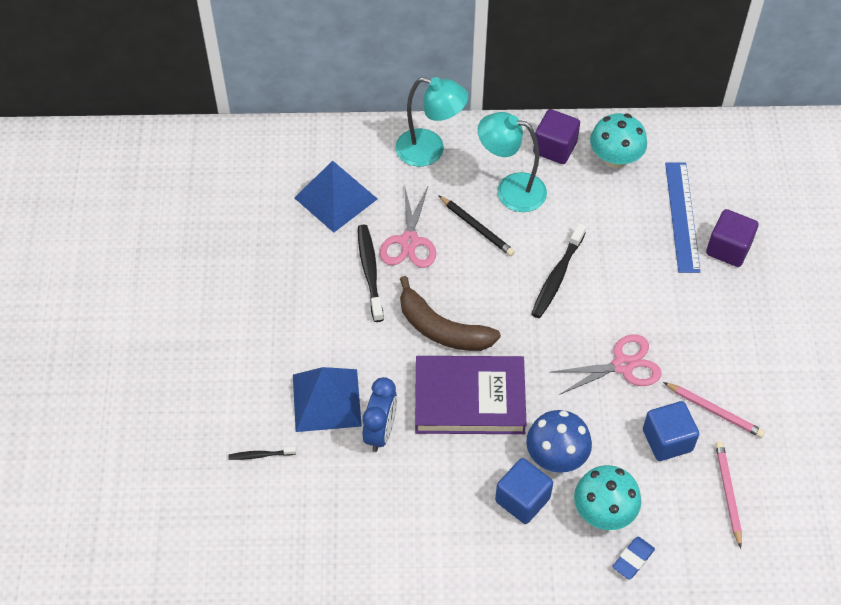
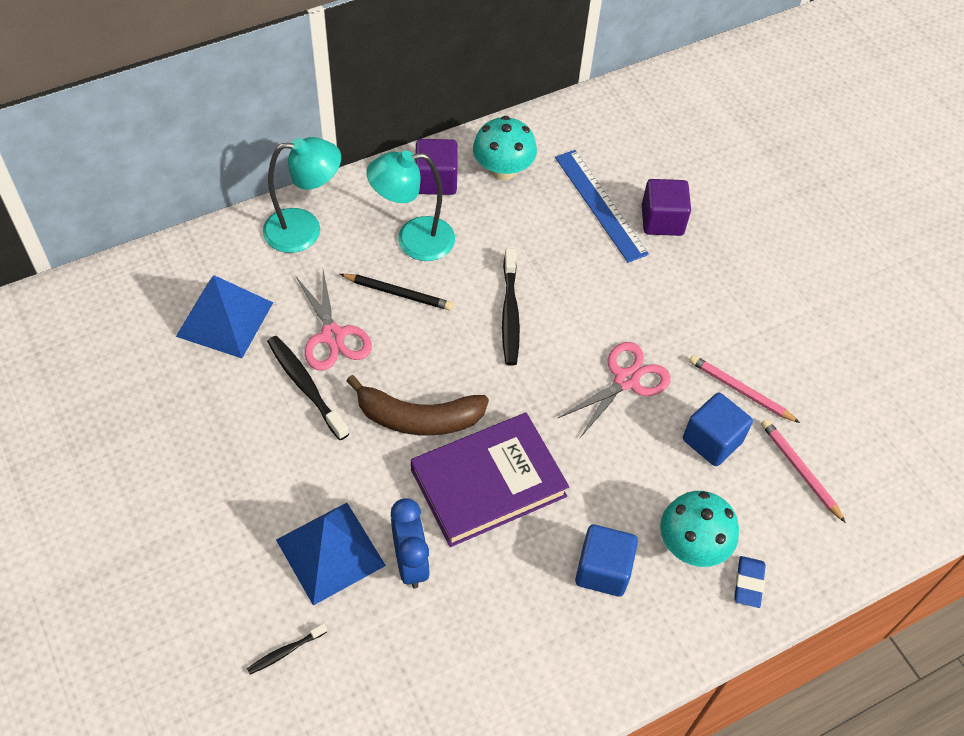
camera: 30 degrees left, 0 degrees up
blue mushroom [526,410,592,473] -> none
pink pencil [663,382,765,438] -> pink pencil turned 150 degrees counterclockwise [689,355,800,423]

